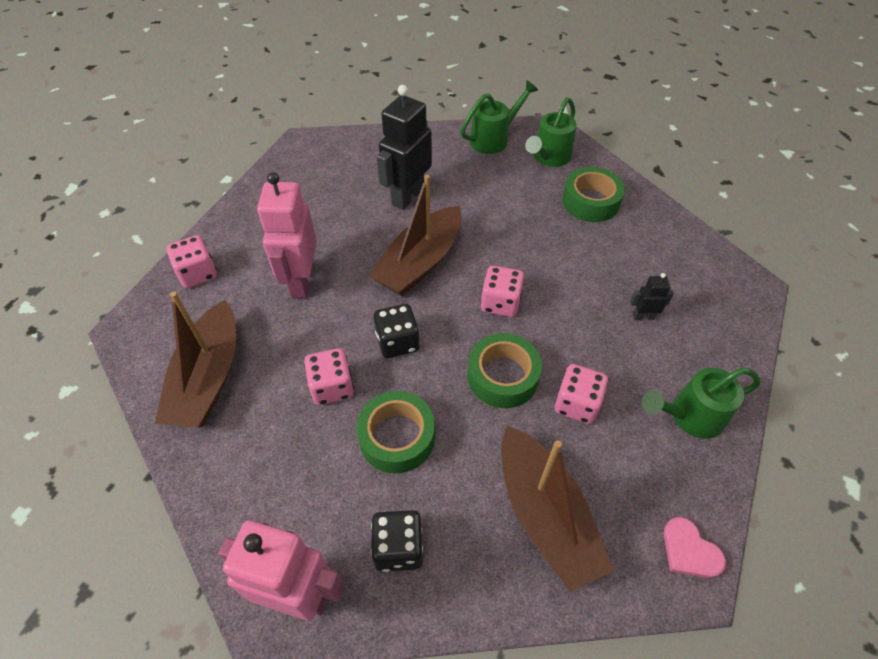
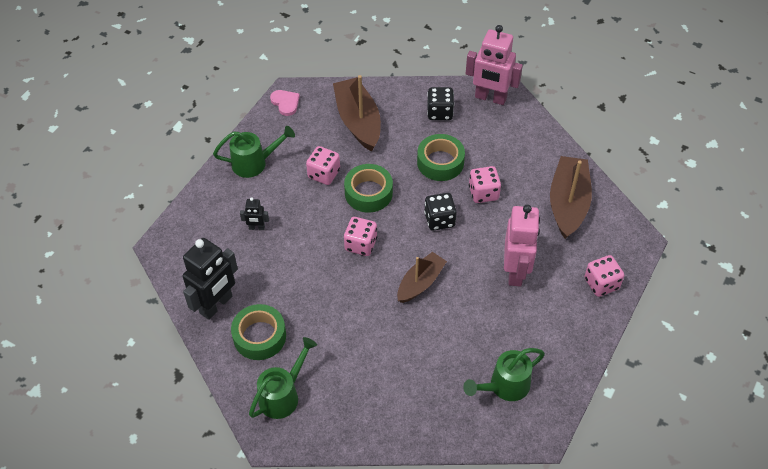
camera: 175 degrees left, 0 degrees up
brown boat [369,175,461,296] -> brown boat [397,252,447,303], size x0.64
black robot [377,85,432,210] -> black robot moved to [183,238,238,320]
green watering can [461,80,538,154] -> green watering can moved to [463,348,545,401]

